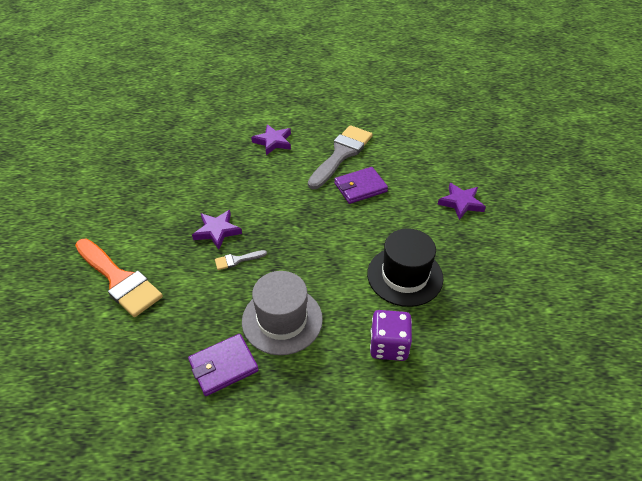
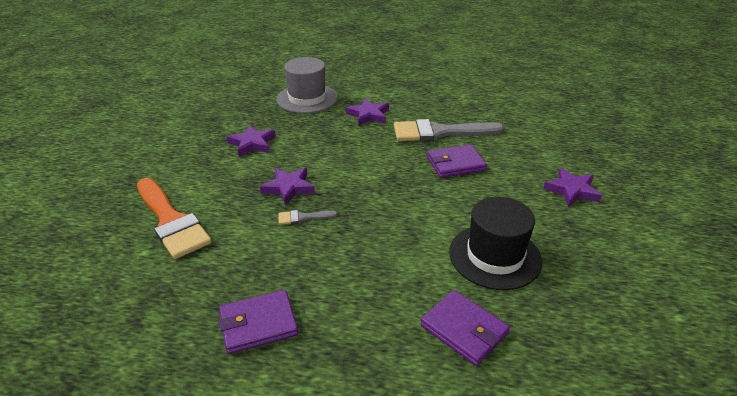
camera: 10 degrees right, 10 degrees down
grey hat [242,271,323,355] -> grey hat moved to [276,57,338,114]
grey brush [308,125,373,189] -> grey brush turned 135 degrees counterclockwise [394,119,504,141]
purple dice [370,310,412,361] -> purple wallet [420,290,510,366]
none -> purple star [227,125,276,157]

